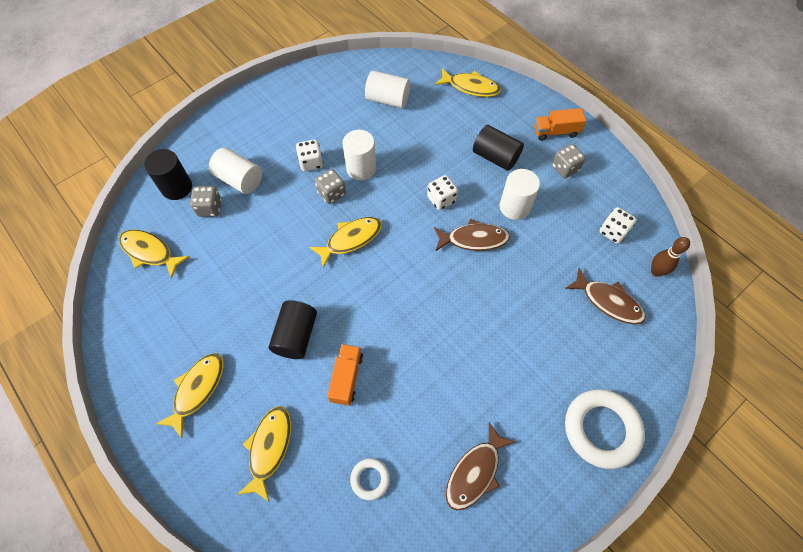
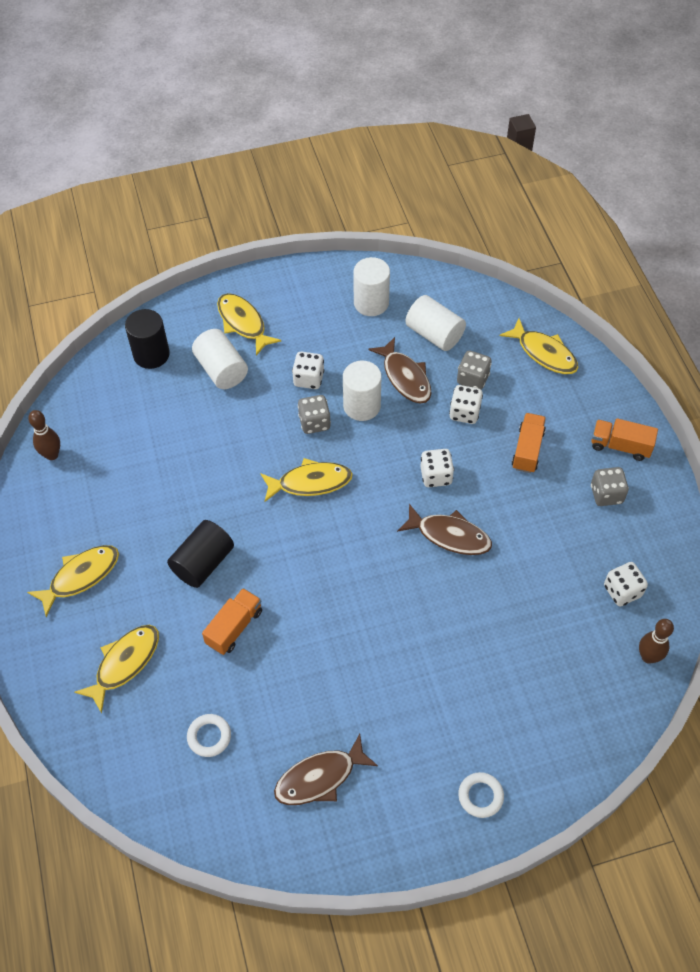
camera: 25 degrees right, 5 degrees down
yellow fish [119,230,190,278] -> yellow fish moved to [217,293,281,356]
grey dice [190,186,222,217] -> grey dice moved to [457,351,492,390]
black cylinder [473,125,524,171] -> orange truck [511,413,546,473]
white cylinder [500,169,540,220] -> white cylinder moved to [353,257,390,316]
brown fish [565,268,646,324] -> brown fish moved to [368,337,432,404]
white ring [565,389,645,469] -> white ring [458,772,504,818], size x0.49
none -> brown bowling pin [28,410,60,460]
none -> white dice [449,385,483,424]

